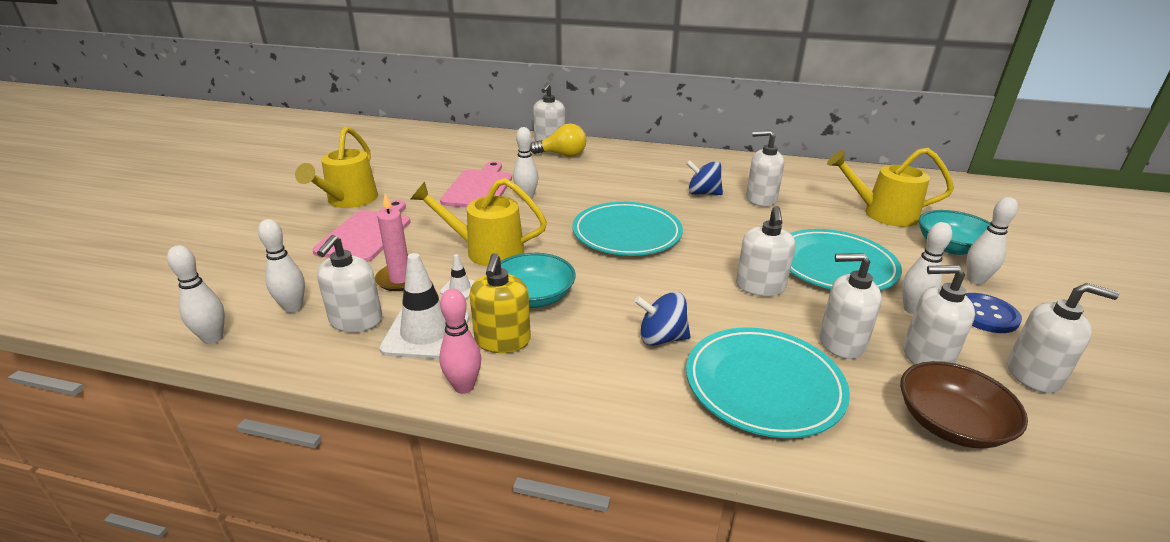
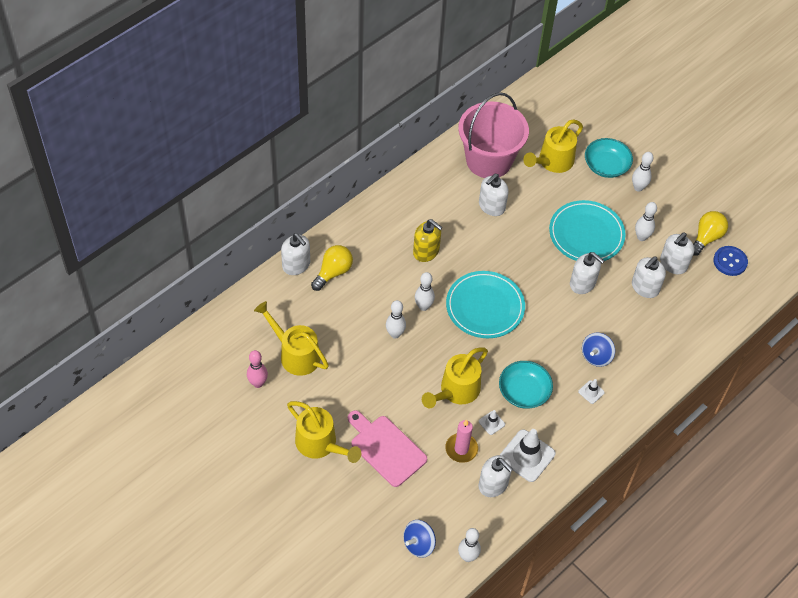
camera: 60 degrees left, 25 degrees up
white bowling pin [258,219,305,313] -> white bowling pin moved to [415,272,435,311]
pink bowling pin [439,288,481,394] -> pink bowling pin moved to [247,350,268,388]
pink cutting board [440,161,512,208] -> none
yellow soap dispenser [469,253,531,353] -> yellow soap dispenser moved to [413,219,442,262]
blue spinning top [686,160,723,195] -> blue spinning top moved to [403,520,436,558]
turquoise plate [686,327,850,438] -> none
brown bowl [900,361,1028,448] -> none
blue button [966,293,1022,333] -> blue button moved to [713,246,748,276]
white soap dispenser [1007,283,1119,393] -> yellow light bulb [693,211,728,256]
none -> yellow watering can [254,301,329,376]
none -> pink bucket [458,92,529,178]
none -> white traffic cone [578,379,605,404]

